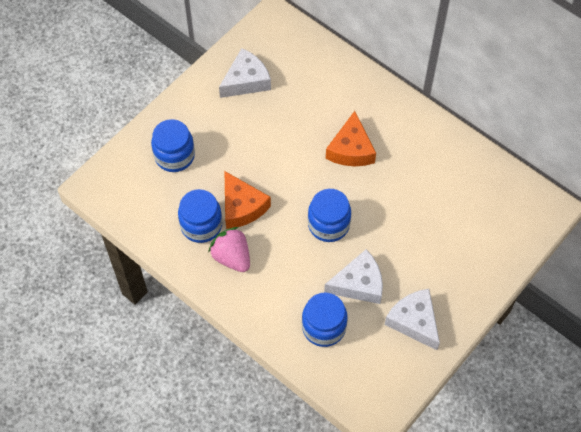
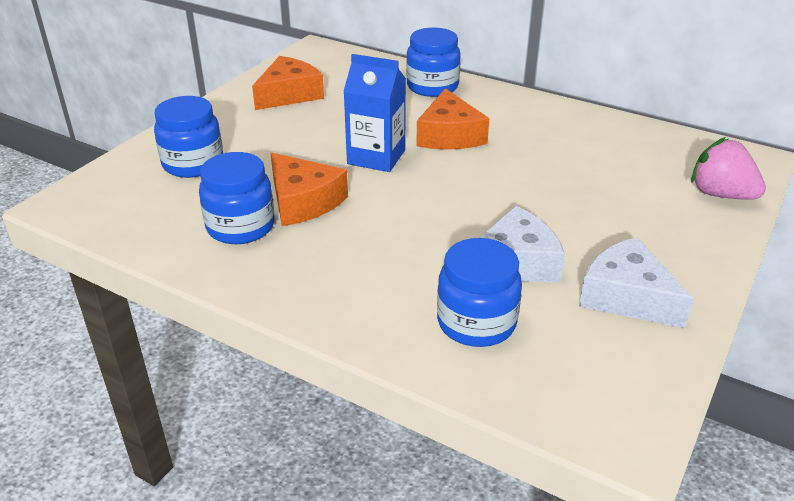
camera: 10 degrees left, 25 degrees down
pink strawberry [208,227,250,272] -> pink strawberry moved to [691,137,766,200]
white cheese [219,48,271,98] -> orange cheese [252,56,324,110]
blue jar [308,189,351,242] -> blue jar moved to [406,27,461,97]
none -> blue carton [343,54,406,172]

